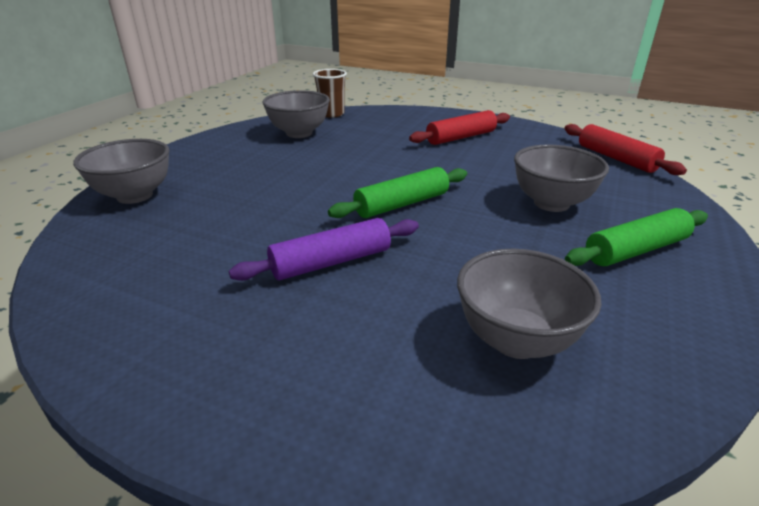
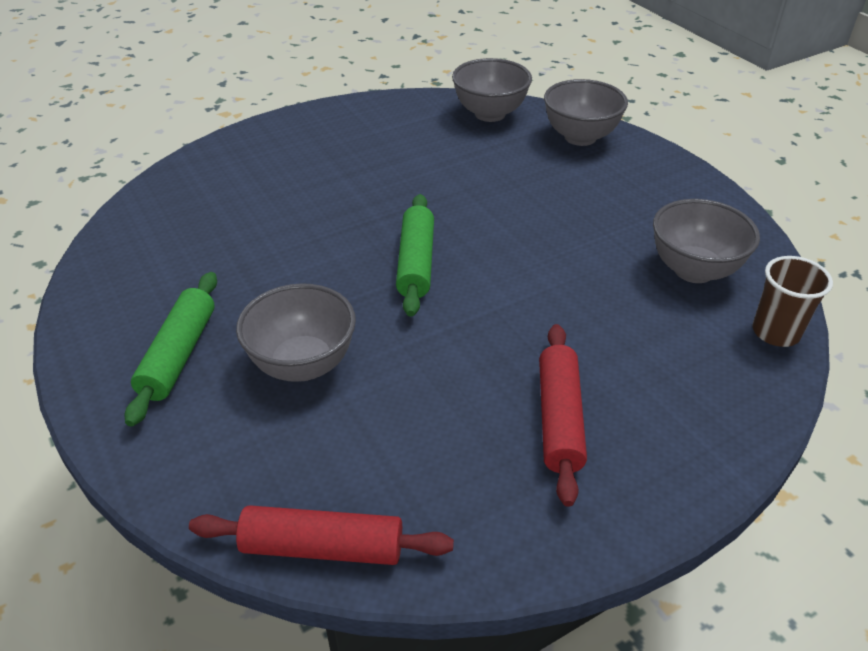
camera: 125 degrees right, 10 degrees up
purple rolling pin [229,218,419,281] -> none
grey bowl [457,249,602,359] -> grey bowl moved to [452,58,532,122]

